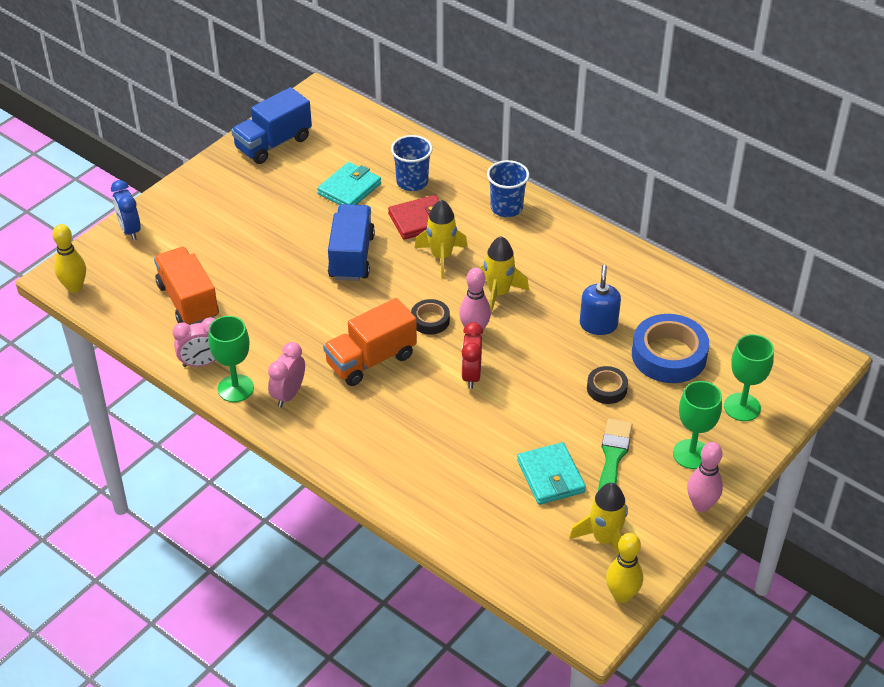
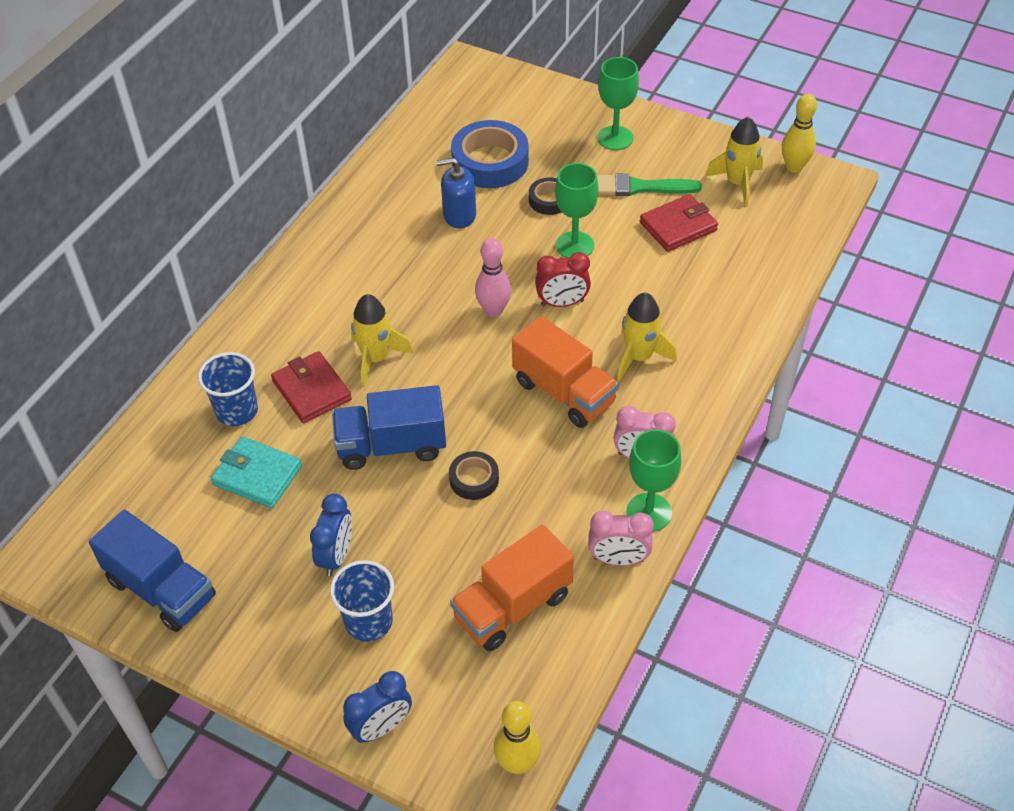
camera: 100 degrees left, 5 degrees up
pink clock [173,317,216,367] -> pink clock turned 120 degrees clockwise [588,511,654,566]
black tape [411,299,450,335] -> black tape moved to [449,451,499,500]
yellow rocket [479,236,529,314] -> yellow rocket moved to [617,292,677,382]
blue cup [487,160,529,217] -> blue cup moved to [330,560,394,642]
turquoise wallet [517,442,586,505] -> red wallet [640,194,718,252]
pink bowling pin [687,442,723,512] -> none
green goblet [724,334,774,421] -> green goblet moved to [555,163,599,258]
none -> blue clock [310,493,352,576]

